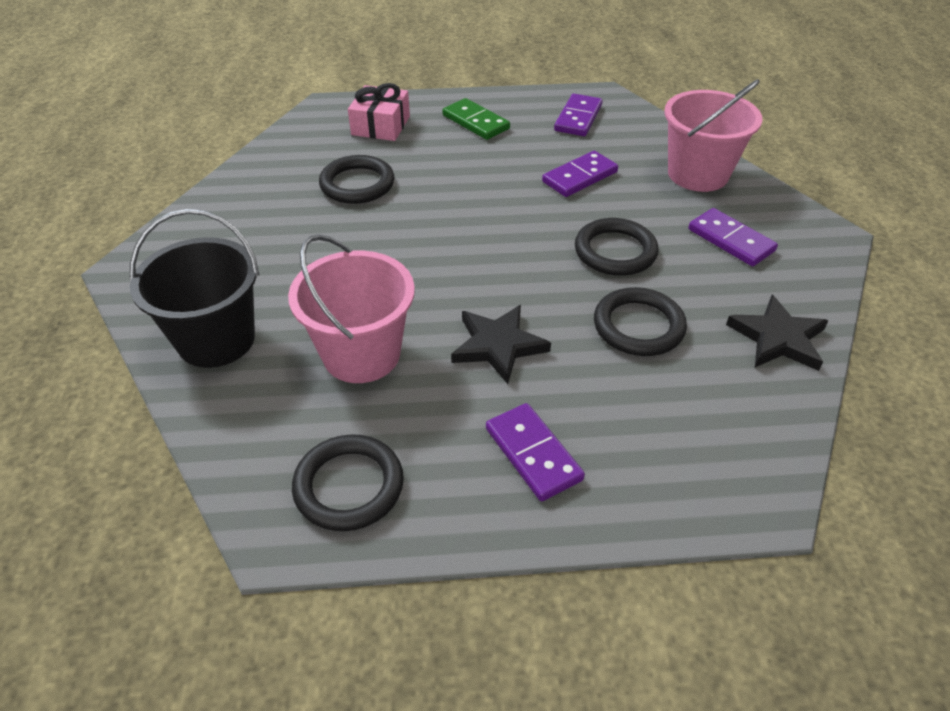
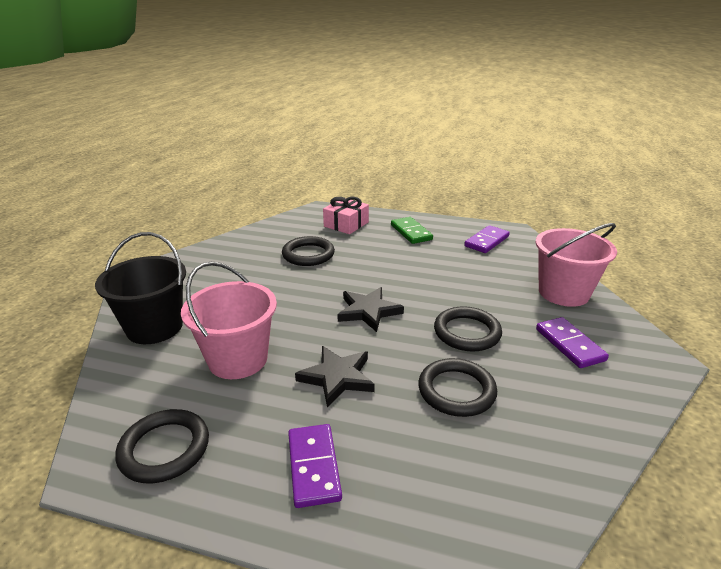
camera: 20 degrees right, 15 degrees down
purple domino [542,151,618,197] -> none
black star [726,295,828,371] -> black star moved to [337,287,404,332]

